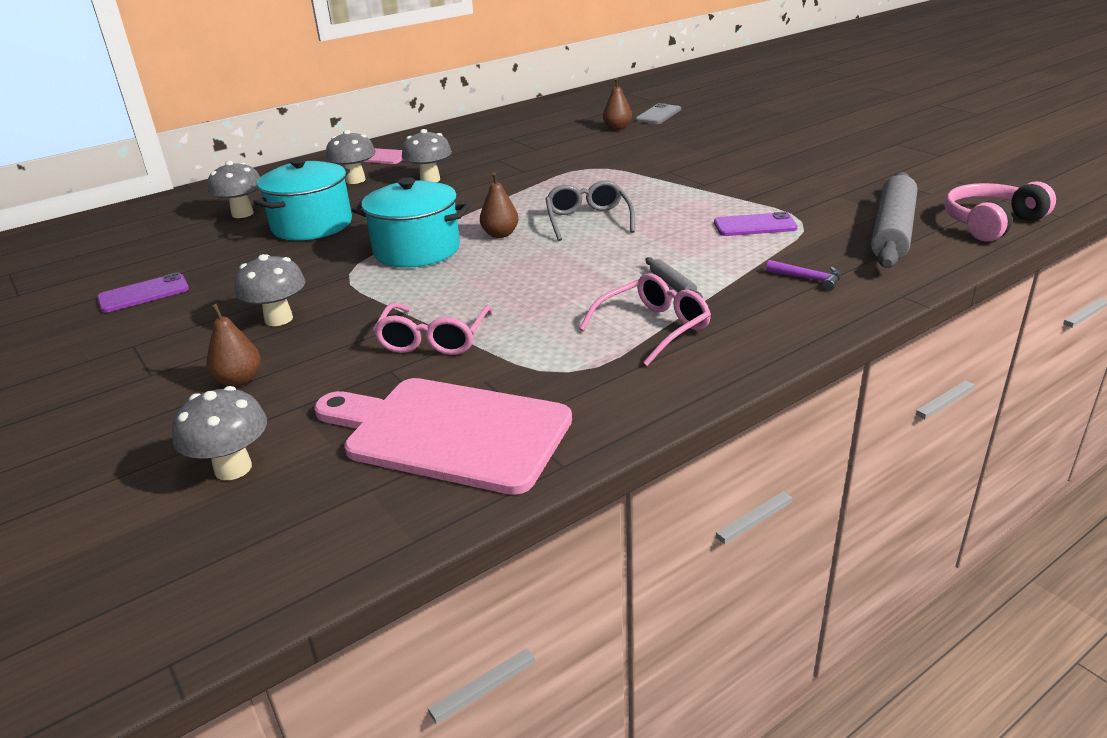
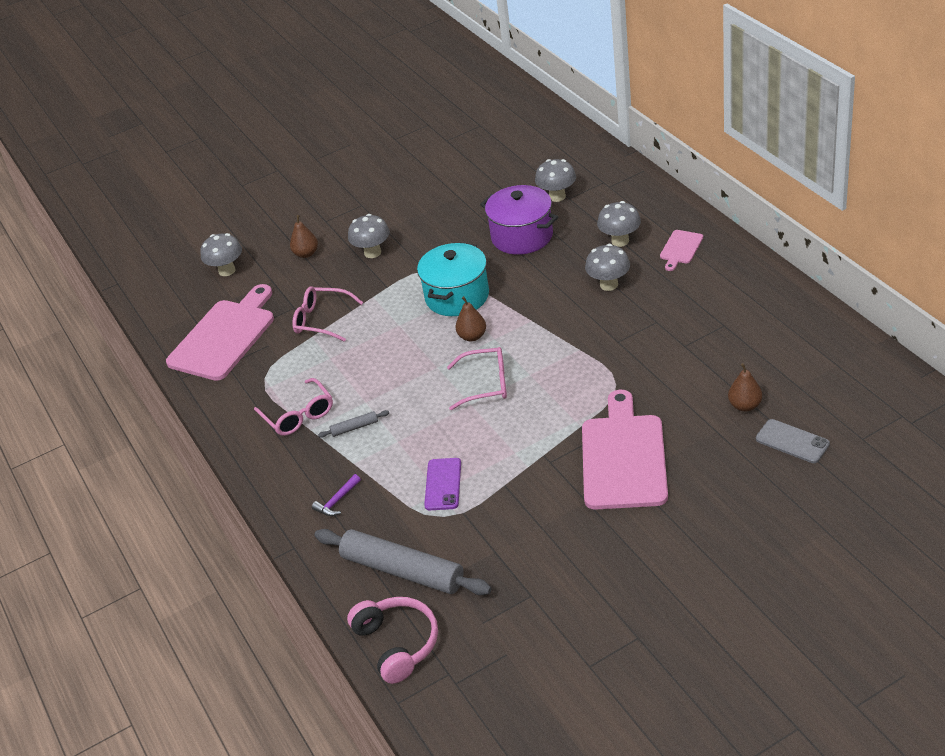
camera: 100 degrees right, 10 degrees up
purple phone [97,273,189,313] -> none
turquoise pot [253,158,352,240] -> purple pot [480,185,558,255]
grey glasses [545,180,635,241] -> pink glasses [447,347,507,410]
none -> pink cutting board [582,390,668,510]

